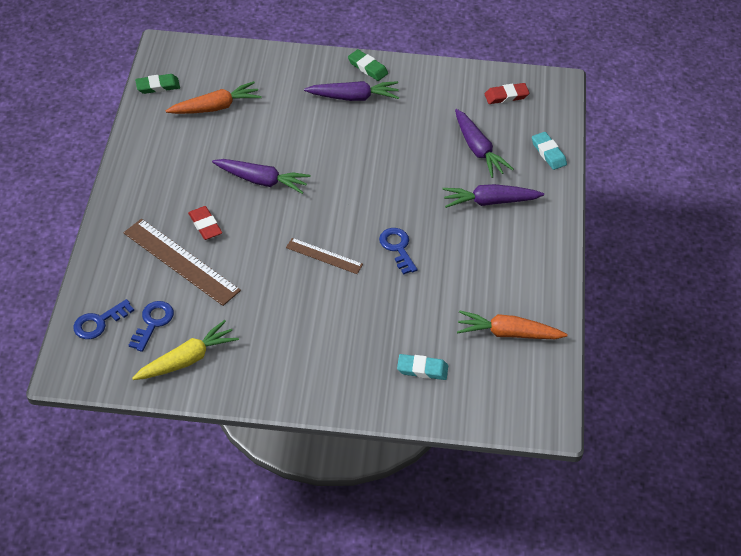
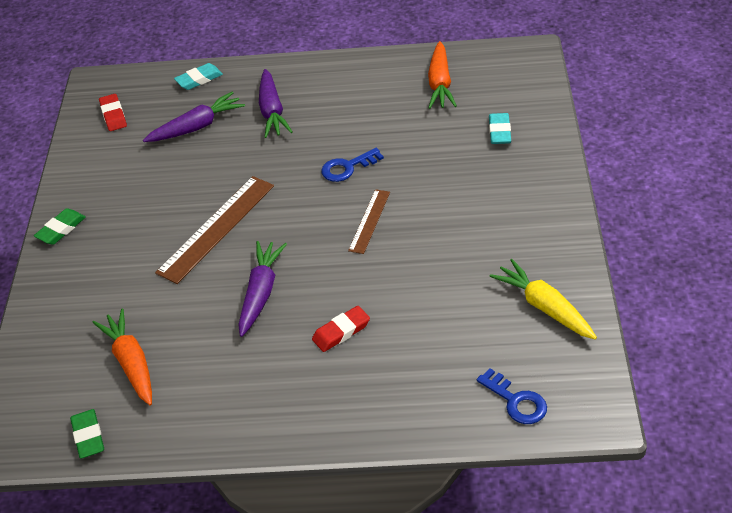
camera: 90 degrees left, 5 degrees down
brown ruler [124,219,241,306] -> brown ruler moved to [155,176,274,284]
blue key [129,301,174,352] -> none
purple carrot [304,81,399,101] -> none

